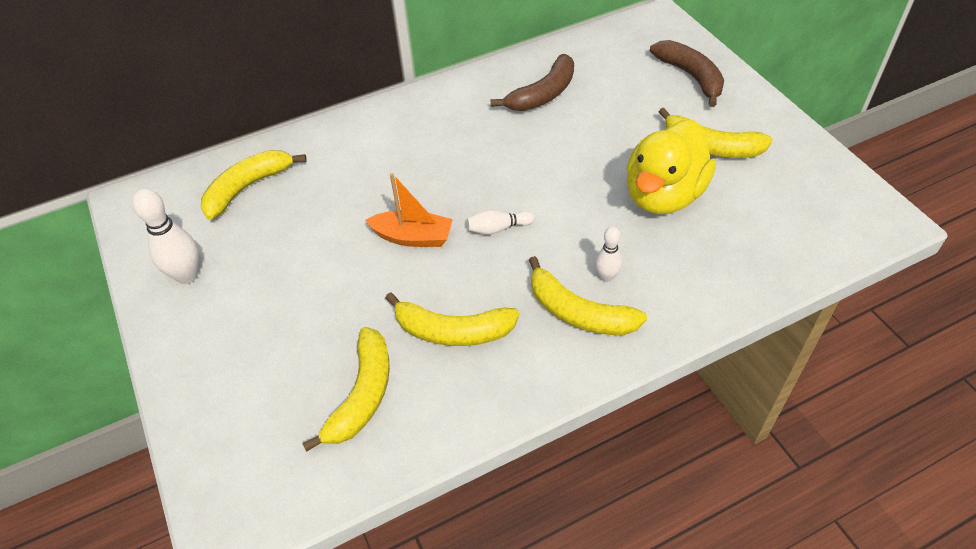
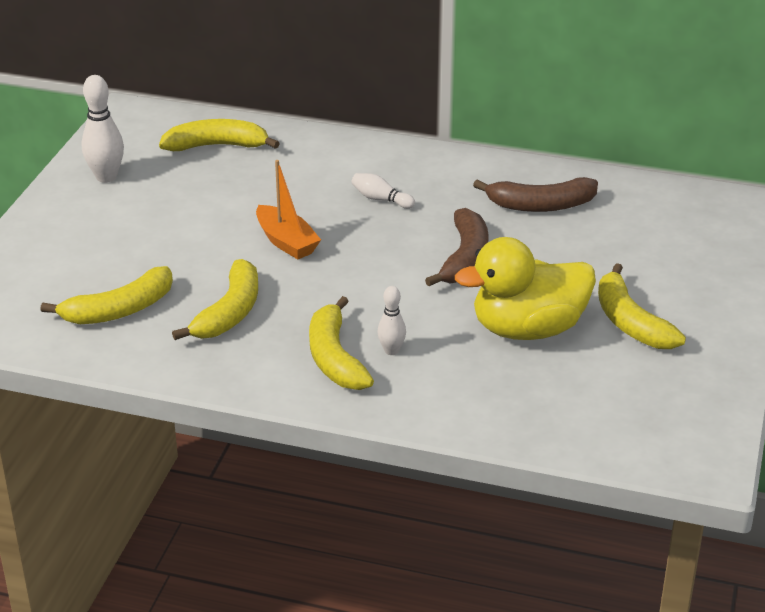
camera: 40 degrees right, 15 degrees down
yellow banana [385,292,519,346] -> yellow banana turned 120 degrees counterclockwise [172,259,258,340]
white bowling pin [466,210,535,235] -> white bowling pin moved to [351,173,415,209]
brown banana [650,40,724,107] -> brown banana moved to [425,208,489,286]

